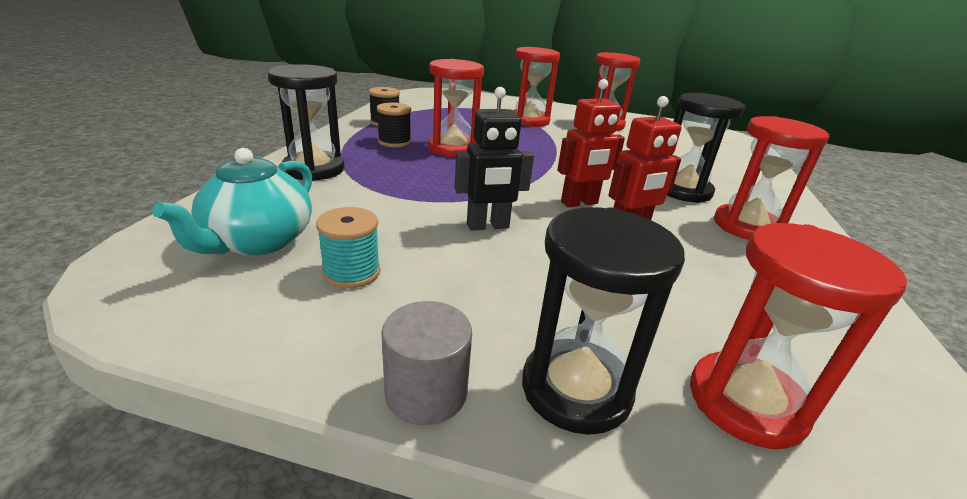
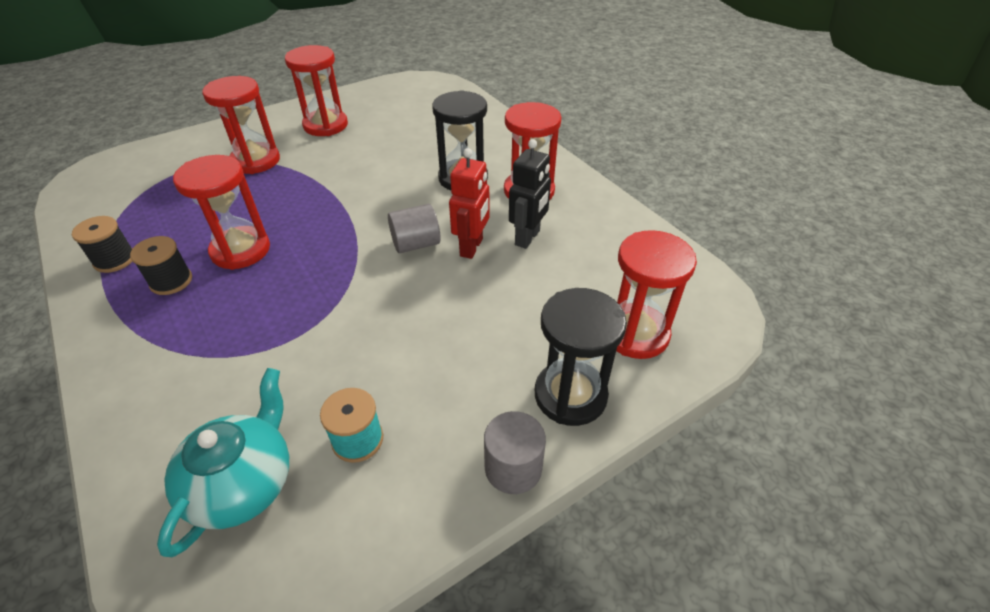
camera: 45 degrees left, 15 degrees up
turquoise teapot [152,148,312,256] -> turquoise teapot turned 135 degrees counterclockwise [157,368,289,557]
black hourglass [268,64,345,181] -> none
black robot [455,87,534,231] -> black robot moved to [509,139,551,249]
red robot [557,79,625,207] -> grey cylinder [388,204,441,253]

